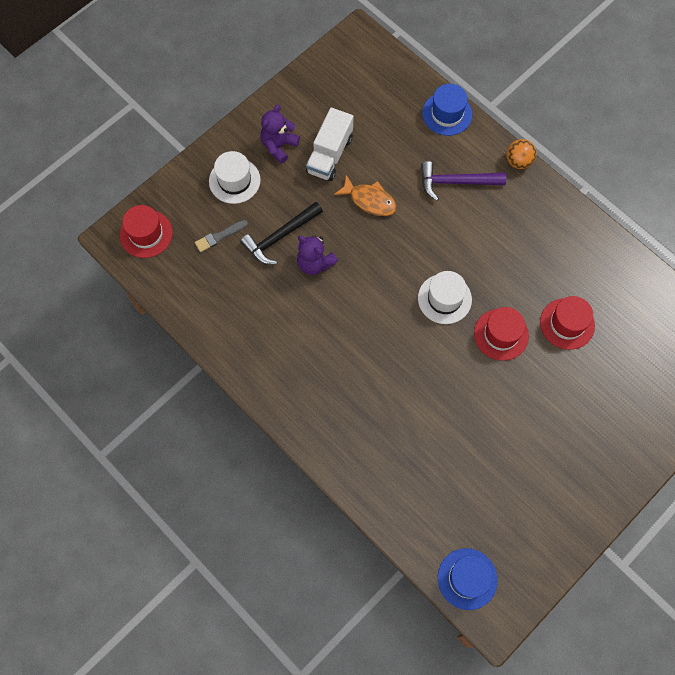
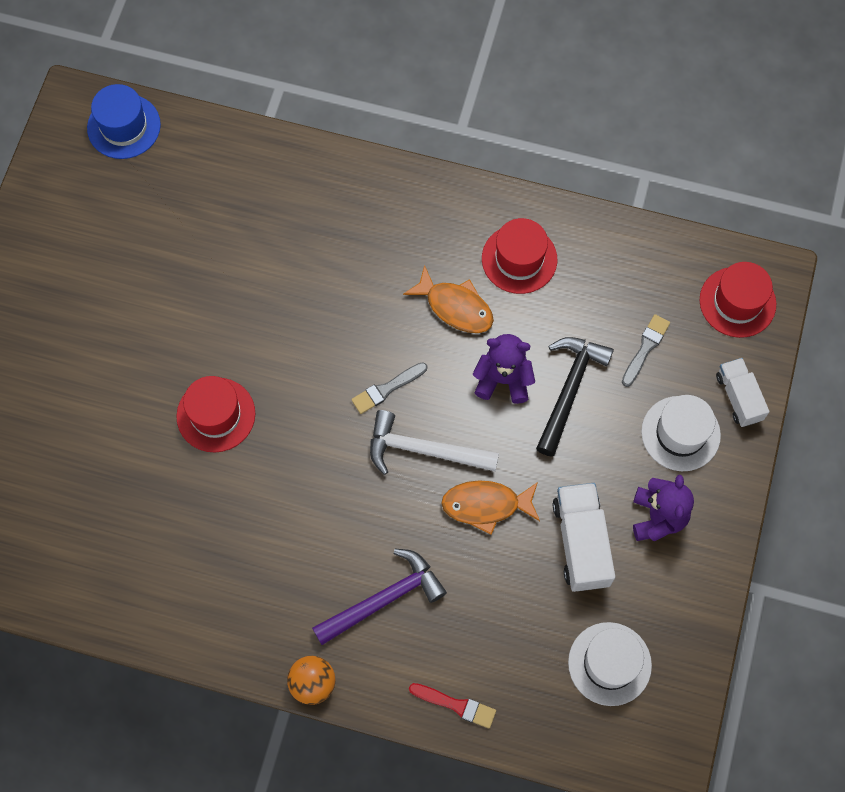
camera: 150 degrees right, 0 degrees up
white hat [418,271,472,324] -> white hat moved to [568,622,652,706]
blue hat [422,84,472,136] -> red brush [409,683,496,729]
red hat [540,296,595,350] -> red hat moved to [482,218,557,294]
none -> grey brush [351,362,427,414]
none -> white hammer [370,410,499,475]
none -> orange fish [403,265,494,333]
none -> white truck [716,358,769,427]

